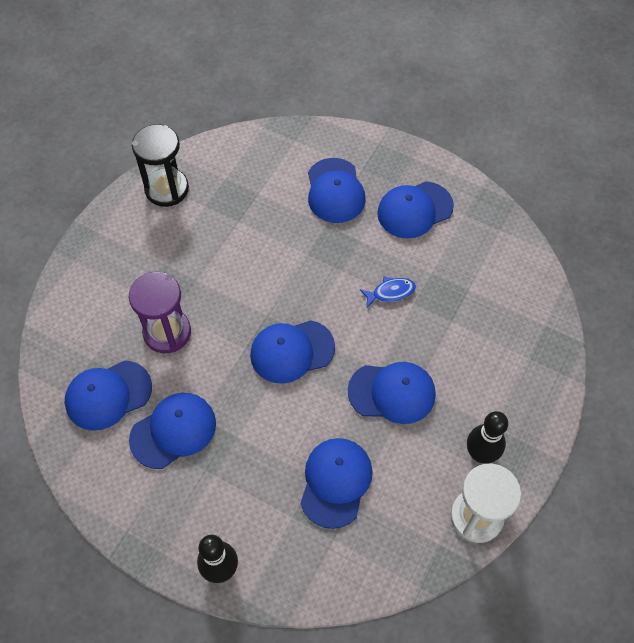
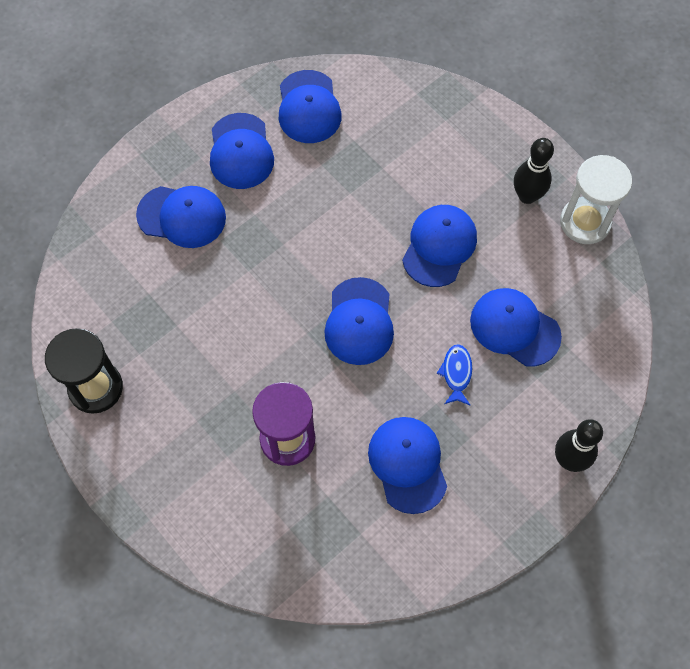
camera: 70 degrees left, 5 degrees up
blue cap [65,360,152,431] -> blue cap moved to [279,70,342,143]
blue fish [360,277,416,308] -> blue fish moved to [437,344,472,405]

